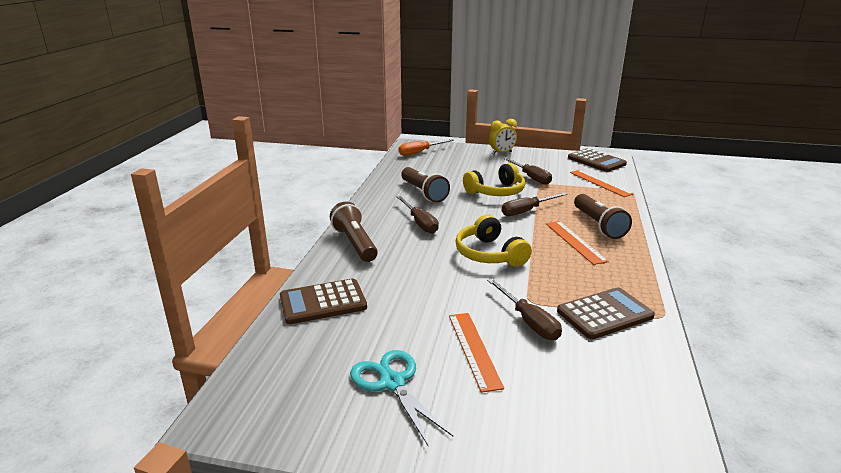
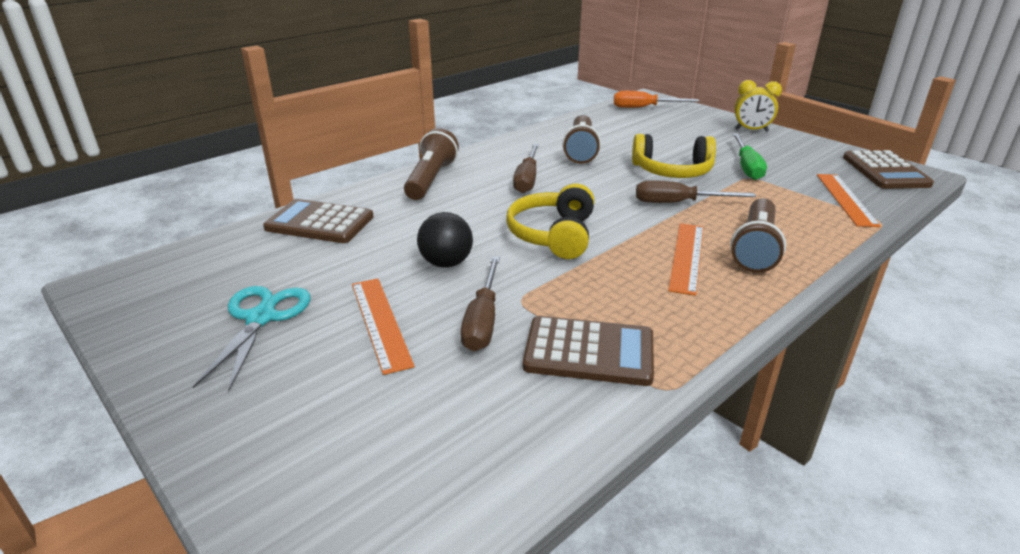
camera: 35 degrees right, 5 degrees up
orange ruler [449,313,504,393] -> orange ruler turned 45 degrees counterclockwise [352,278,415,375]
brown screwdriver [503,157,552,185] -> green screwdriver [733,134,767,180]
none -> black ball [417,212,473,268]

